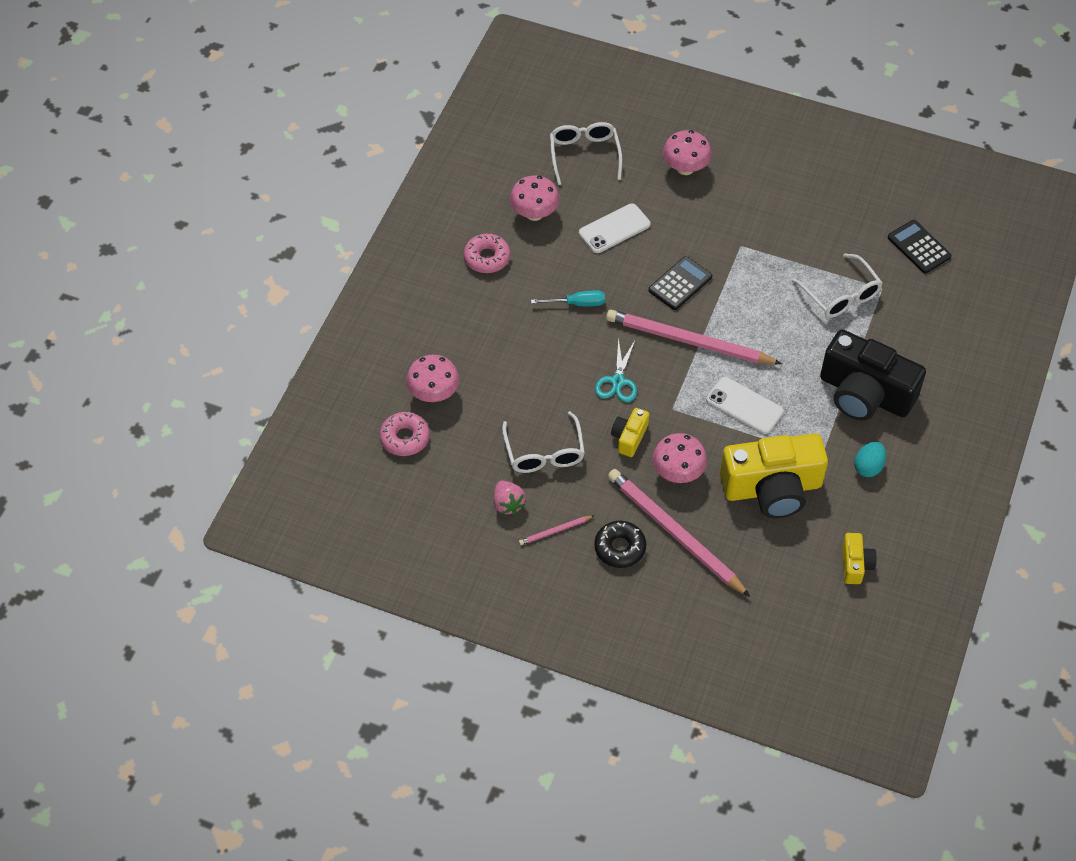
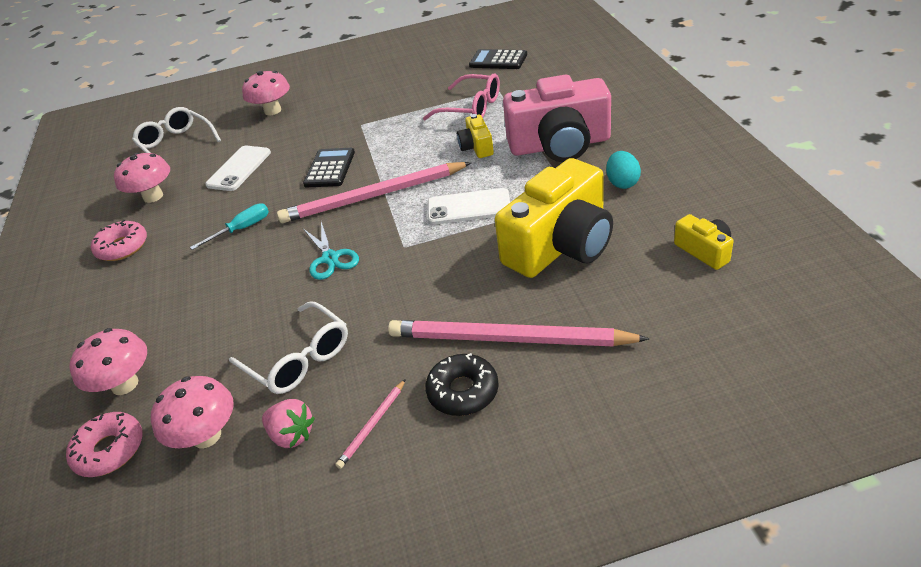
camera: 30 degrees left, 15 degrees down
yellow camera [611,408,649,457] -> yellow camera moved to [457,114,494,158]
pink mushroom [652,433,707,483] -> pink mushroom moved to [151,376,234,448]
white glasses [792,254,883,318] -> pink glasses [423,74,500,120]
black camera [820,330,926,421] -> pink camera [503,75,611,162]

